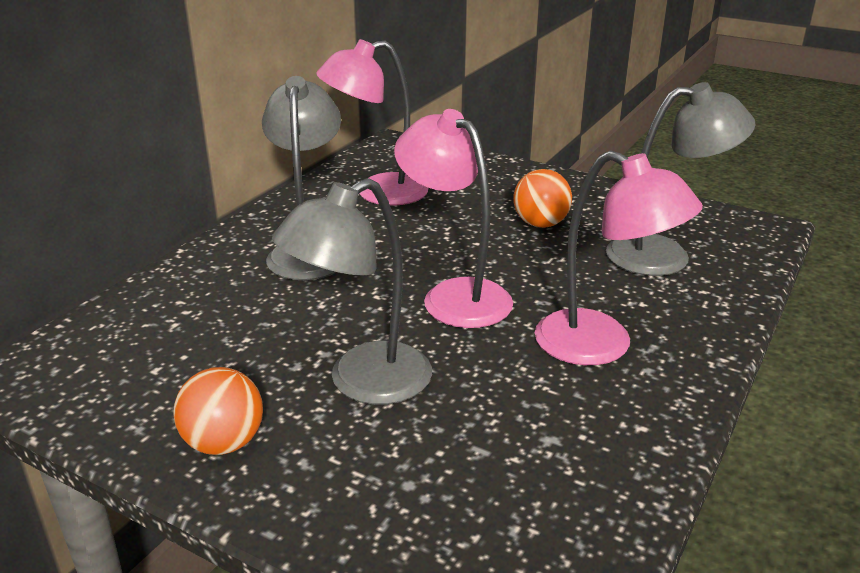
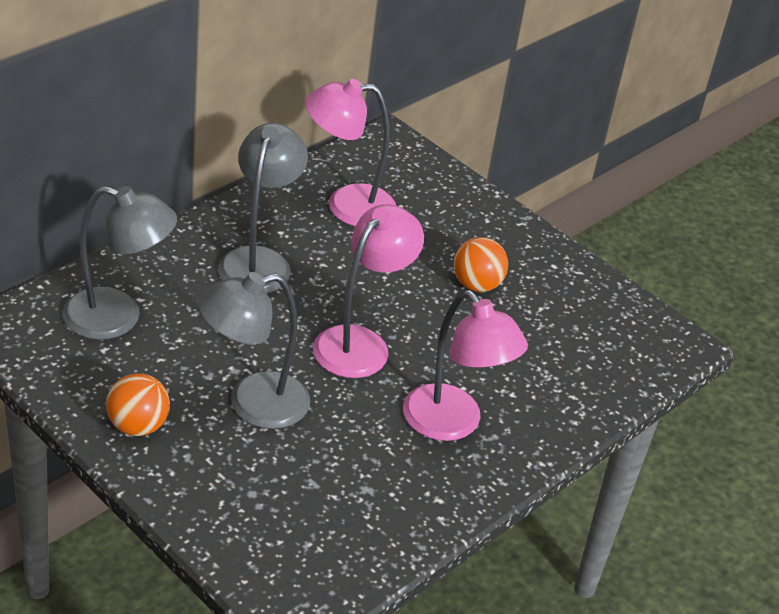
camera: 10 degrees right, 10 degrees up
pink lamp [394,109,513,328] -> pink lamp turned 60 degrees clockwise [313,204,424,378]
grey lamp [606,82,756,276] -> grey lamp moved to [62,186,177,340]

